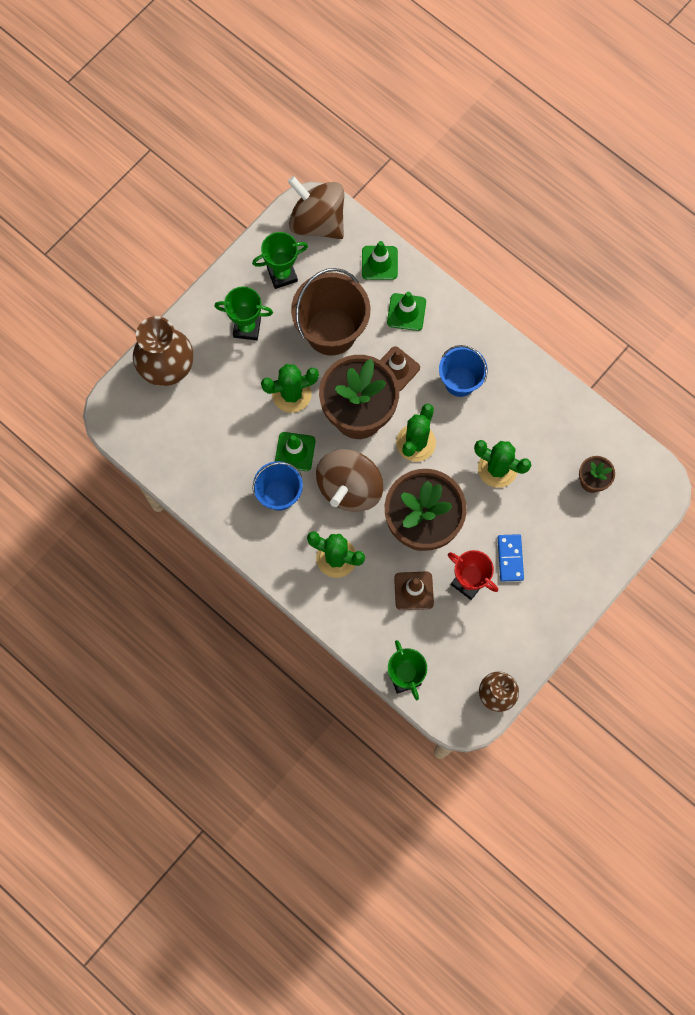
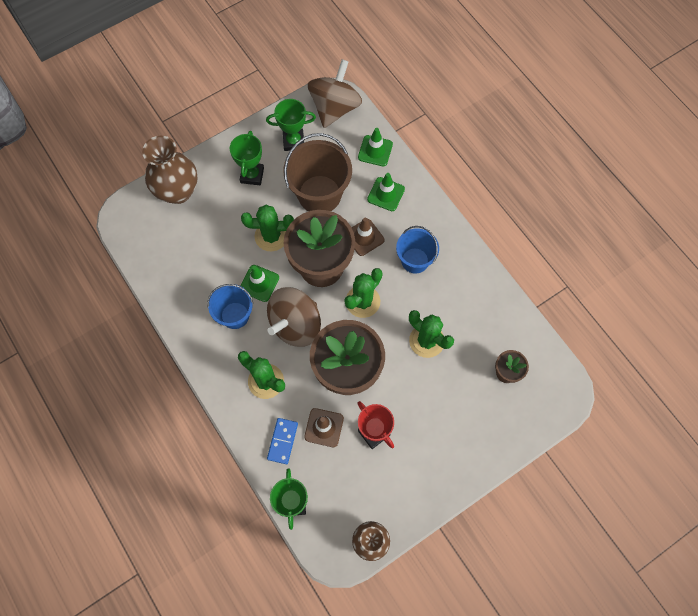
camera: 15 degrees right, 5 degrees down
green trophy [214,287,273,340] -> green trophy turned 75 degrees clockwise [230,131,264,185]
brown spinning top [288,176,344,239] -> brown spinning top turned 60 degrees clockwise [308,59,362,128]
blue domino [497,534,524,582] -> blue domino moved to [267,418,298,464]

